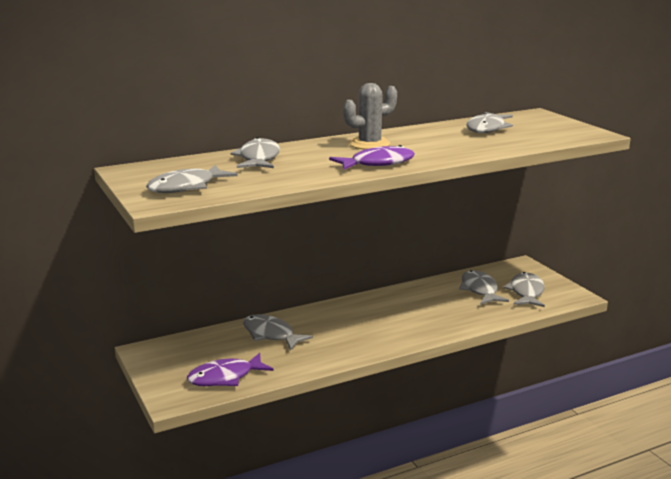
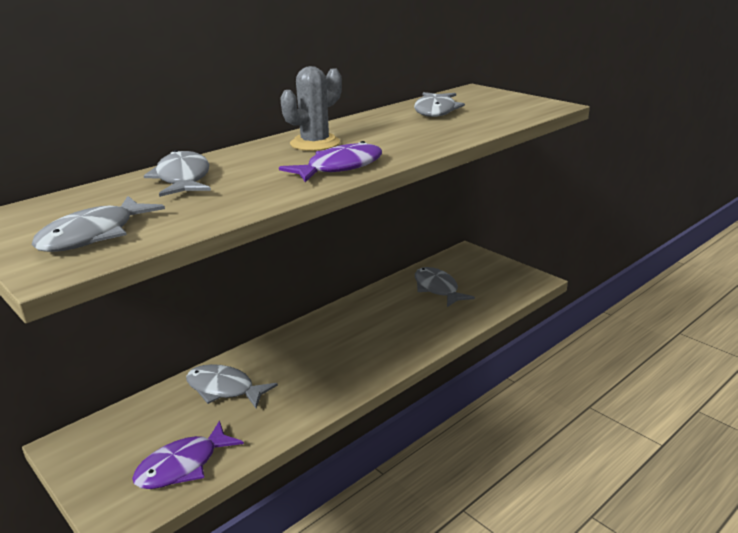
camera: 15 degrees left, 5 degrees up
grey fish [504,272,545,307] -> none

